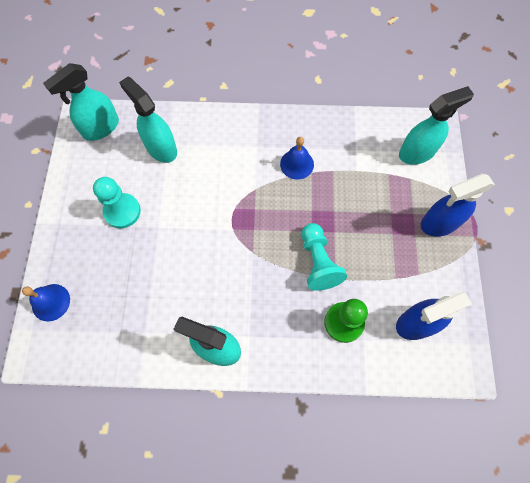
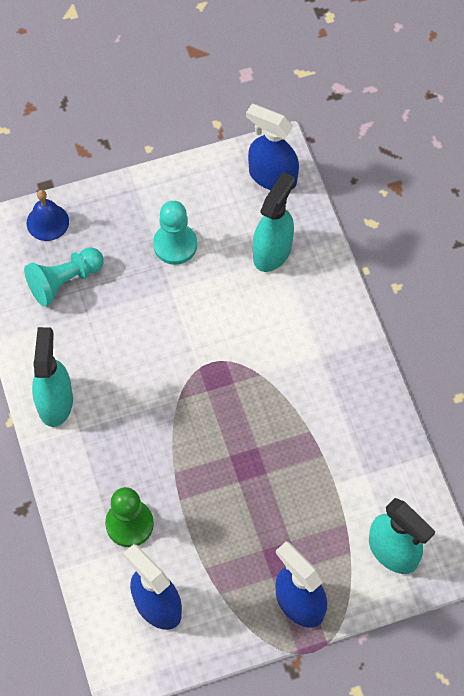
camera: 70 degrees right, 5 degrees down
turquoise spray bottle [43,63,119,141] -> blue spray bottle [246,104,299,190]
blue bell [280,137,314,180] -> none
turquoise pawn [302,223,347,291] -> turquoise pawn moved to [24,247,104,307]

